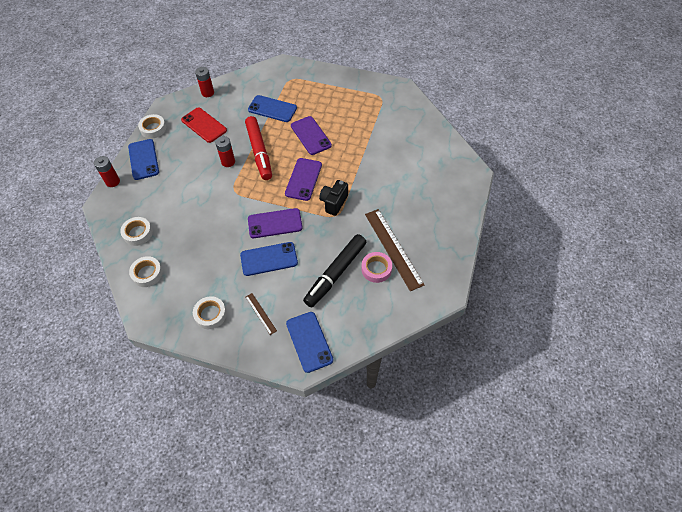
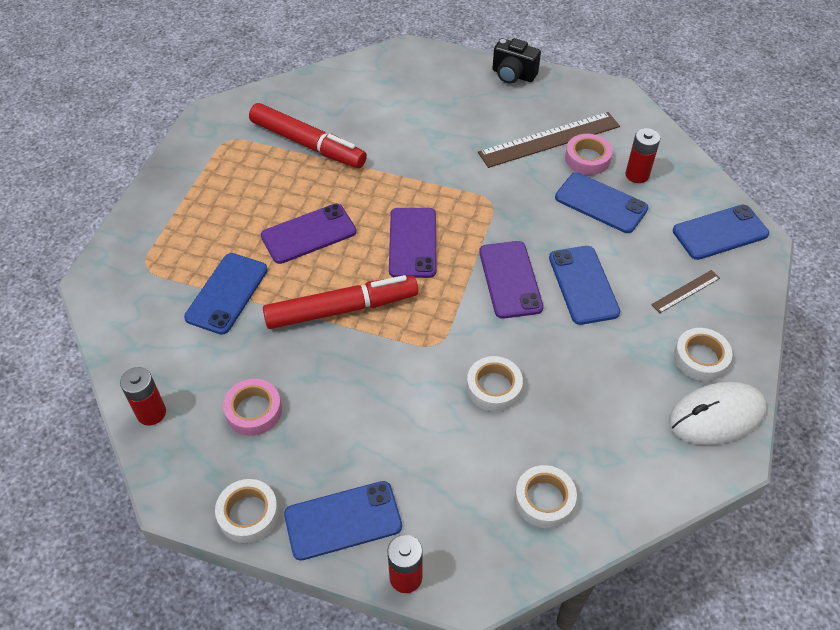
camera: 90 degrees left, 5 degrees down
white tape [129,256,163,287] -> white tape moved to [467,356,523,412]
red phone [181,108,227,143] -> pink tape [223,379,282,436]
red battery [215,136,235,167] -> red battery moved to [626,128,660,183]
purple phone [285,158,322,201] -> purple phone turned 75 degrees clockwise [389,208,436,278]
black marker [303,234,366,308] -> blue phone [555,172,648,233]
black camera [319,180,348,216] -> black camera moved to [492,38,541,84]
none -> red marker [249,103,367,168]
none -> white mouse [669,382,767,445]

